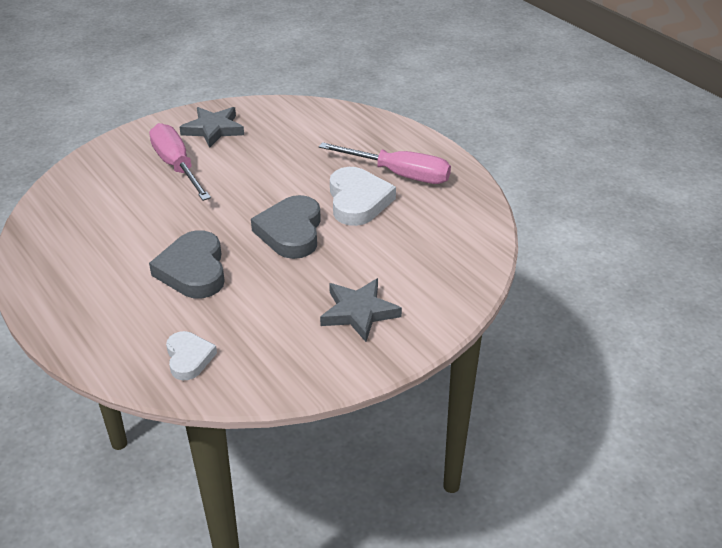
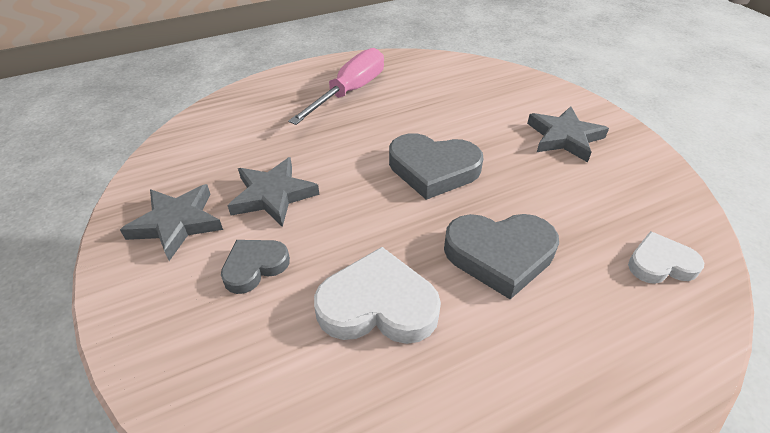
camera: 80 degrees left, 5 degrees up
pink screwdriver [149,123,211,201] -> grey heart [221,240,290,294]
white heart [330,167,396,226] -> white heart moved to [314,247,441,344]
none -> grey star [227,157,319,227]

